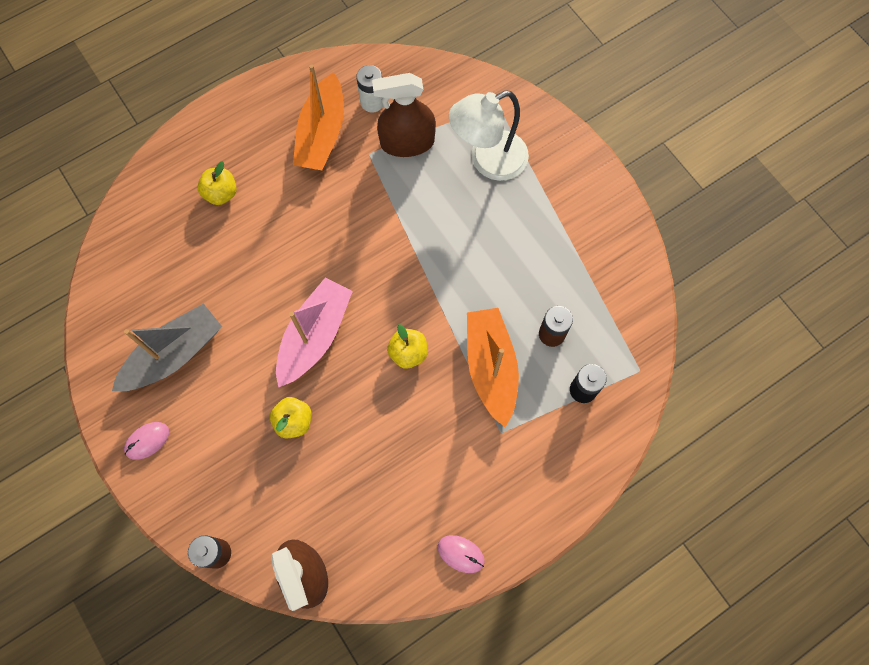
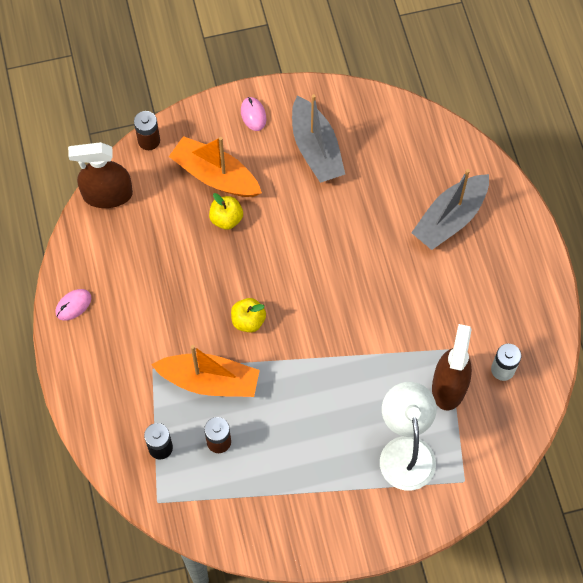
camera: 110 degrees right, 5 degrees down
yellow apple [198,161,237,205] -> grey boat [411,169,489,250]
pink boat [276,278,353,387] -> none
orange boat [293,64,344,170] -> orange boat moved to [169,136,262,197]

